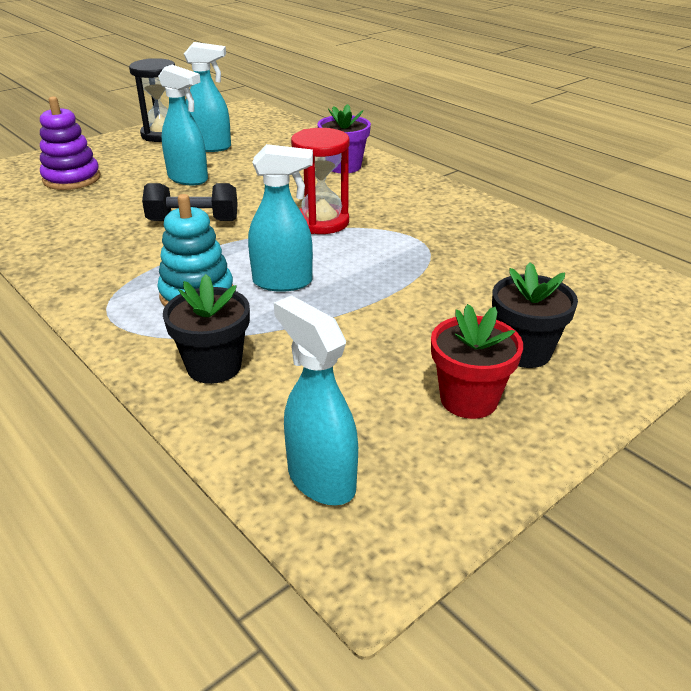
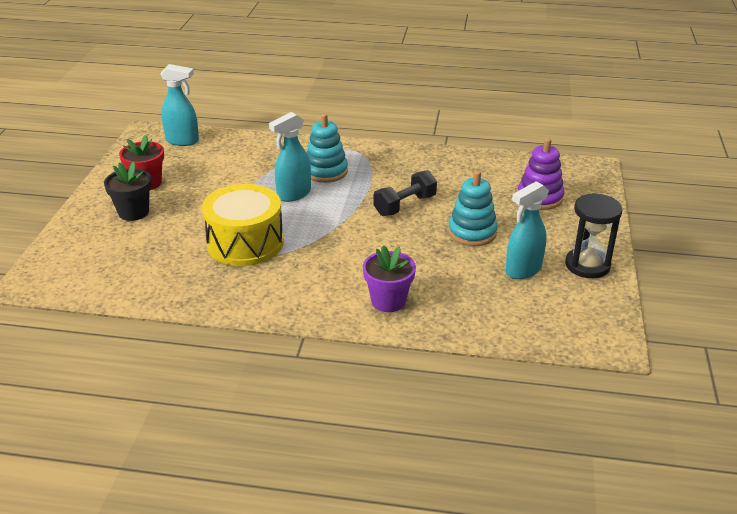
camera: 140 degrees right, 0 degrees up
turquoise spray bottle [158,65,208,185] -> turquoise stacking toy [448,171,498,246]
black flower pot [163,274,250,384] -> none
red hourglass [291,128,349,234] -> none
none -> yellow drum [202,184,284,266]

